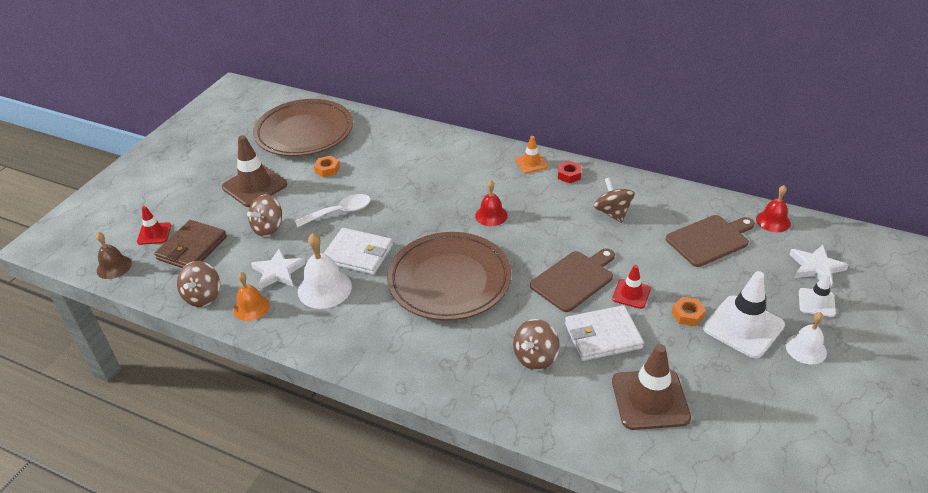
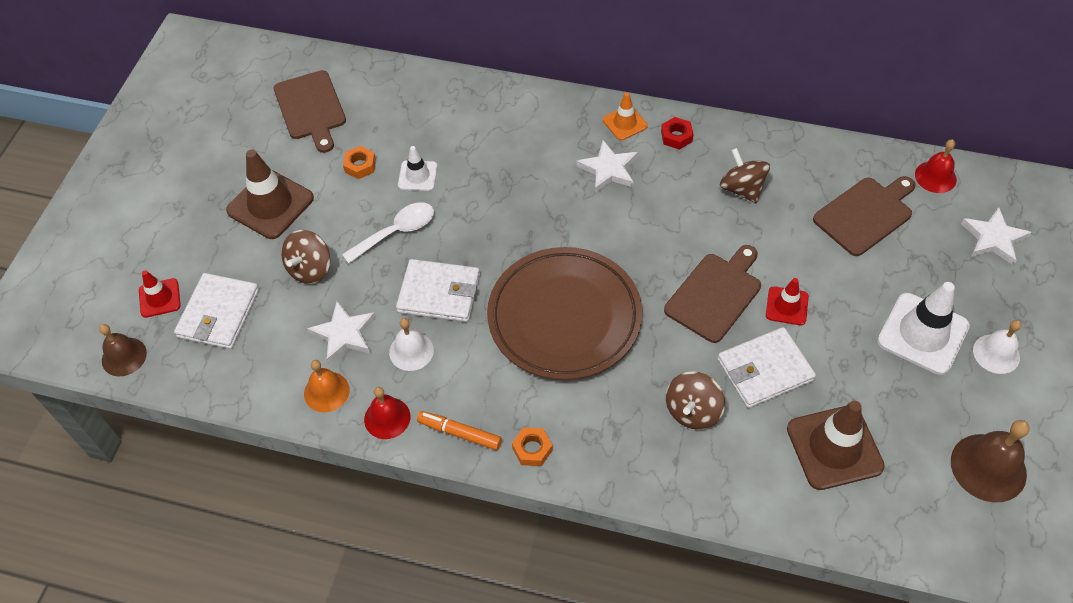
camera: 10 degrees left, 15 degrees up
brown wallet [154,220,227,268] -> white wallet [174,273,259,349]
brown spinning top [177,261,220,307] -> none
brown plate [253,99,353,156] -> brown cutting board [273,70,346,153]
white bell [298,233,352,309] -> white bell [389,318,434,371], size x0.66
red bell [475,180,508,226] -> red bell moved to [364,387,410,439]
orange nut [672,297,706,326] -> orange nut moved to [512,428,553,466]
white traffic cone [799,273,836,317] -> white traffic cone moved to [398,146,437,191]
none -> orange marker [417,411,502,450]
none -> white star [576,140,638,193]
none -> brown bell [951,420,1030,503]

